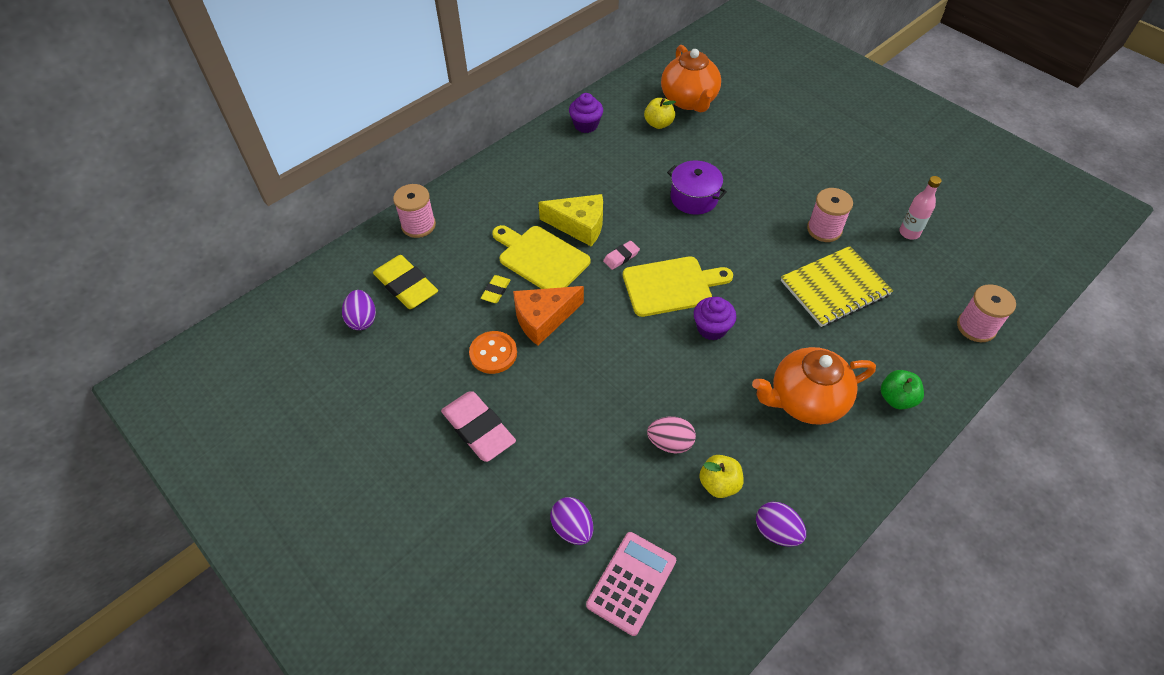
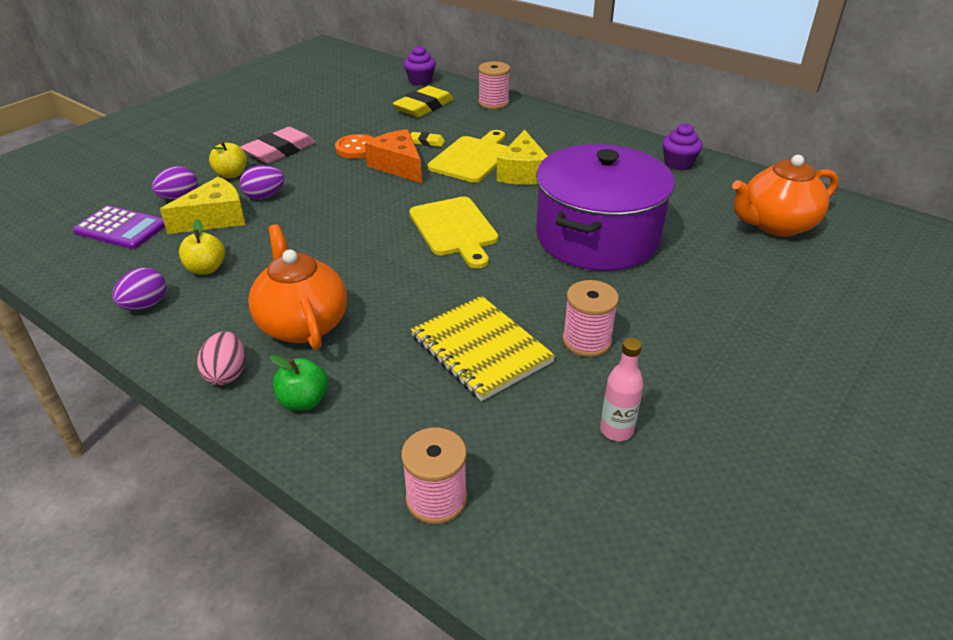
camera: 80 degrees right, 15 degrees down
purple egg [342,290,376,330] -> purple egg moved to [240,165,284,199]
pink calculator [586,532,676,636] -> purple calculator [73,205,165,249]
pink eraser [603,241,640,270] -> none
yellow apple [644,98,676,129] -> yellow apple moved to [209,141,247,179]
pink egg [647,416,696,453] -> pink egg moved to [197,331,245,385]
purple pot [667,161,727,215] -> purple pot [536,144,675,271], size x2.09
purple cupcake [694,297,736,340] -> purple cupcake moved to [403,45,436,85]
none -> yellow cheese [160,177,245,234]

